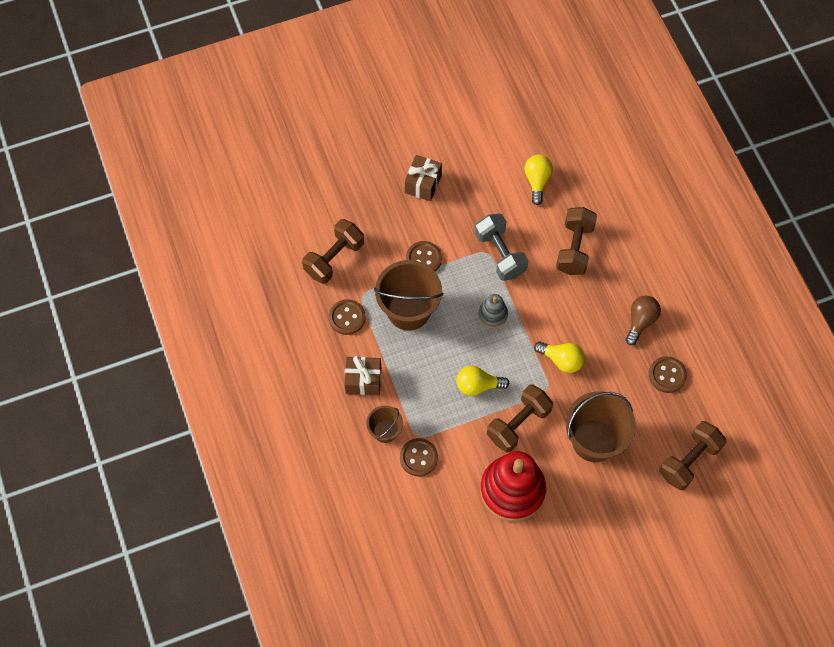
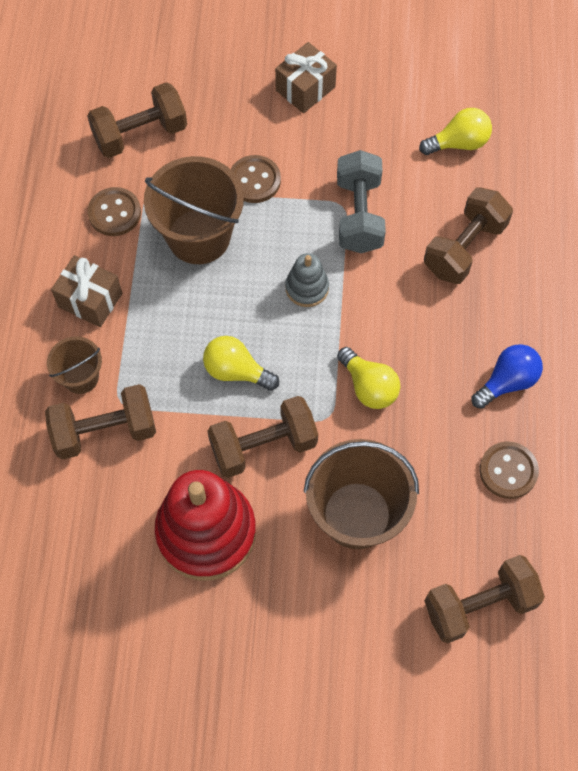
camera: 25 degrees right, 0 degrees up
brown button [400,438,438,476] -> brown dumbbell [45,384,156,460]
yellow light bulb [524,155,553,205] -> yellow light bulb turned 45 degrees clockwise [419,108,492,155]
brown light bulb [626,296,661,345] -> blue light bulb [472,344,543,409]

